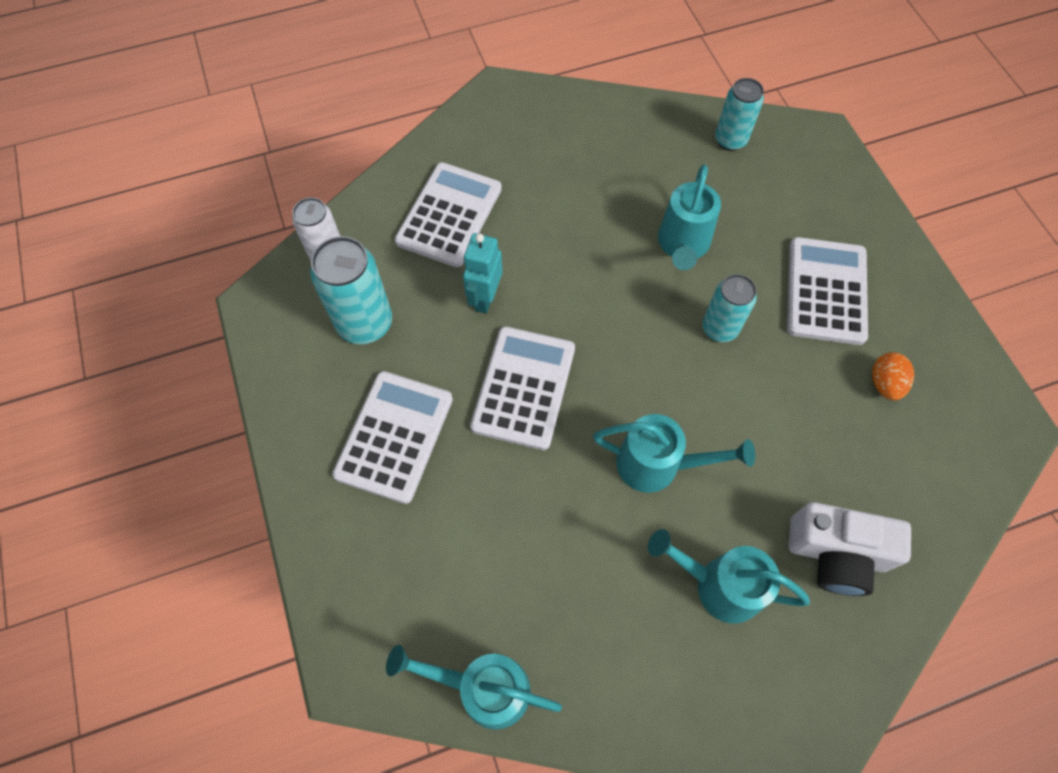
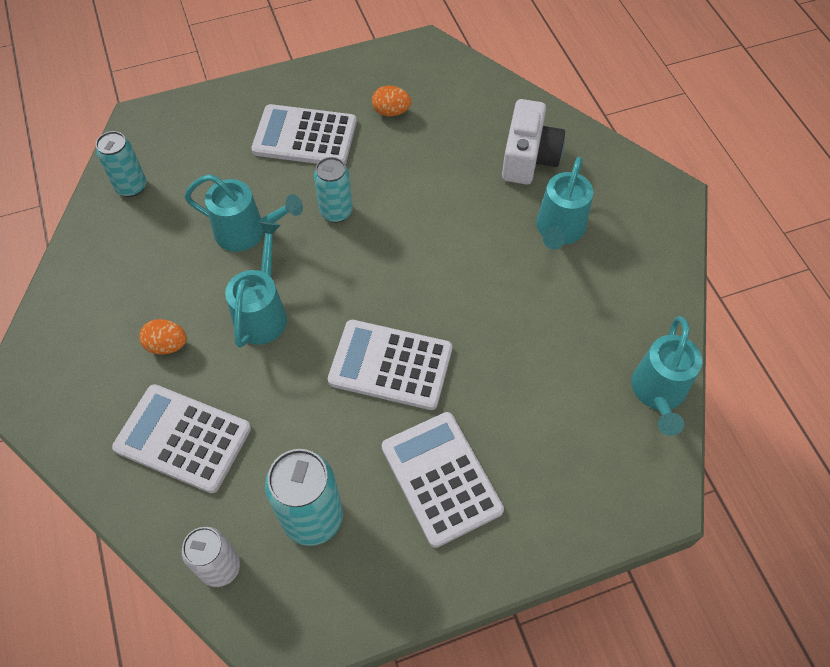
camera: 90 degrees left, 5 degrees down
white calculator [332,371,453,504] -> white calculator turned 45 degrees clockwise [382,412,504,548]
turquoise robot [463,233,503,314] -> none
turquoise watering can [593,414,755,493] -> turquoise watering can moved to [225,222,287,348]
none -> orange egg [139,319,187,355]

